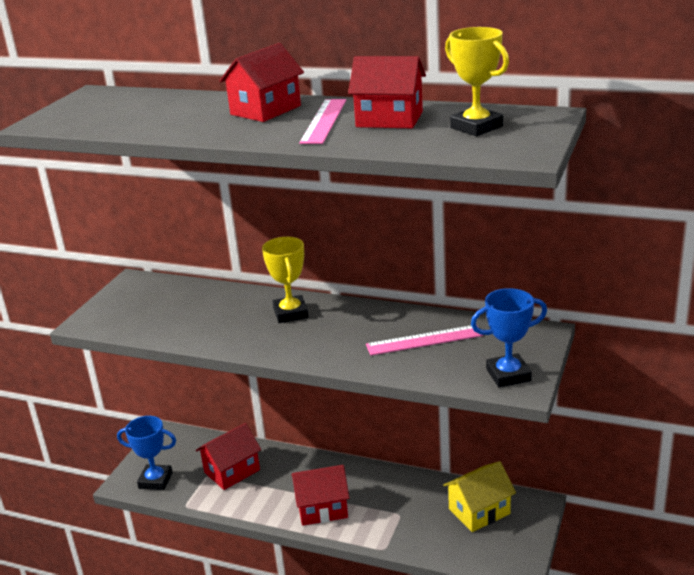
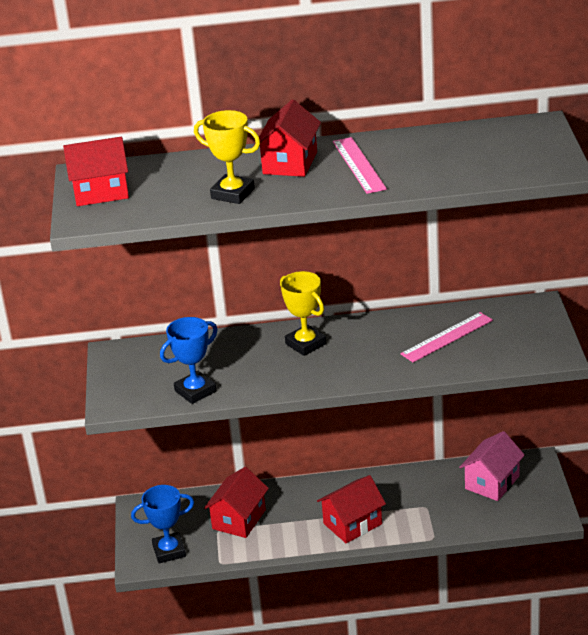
camera: 25 degrees left, 5 degrees up
red house [348,56,426,128] -> red house moved to [63,137,129,206]
yellow house [443,461,516,532] -> pink house [459,431,525,501]
yellow trophy [445,27,509,136] -> yellow trophy moved to [194,110,260,204]
blue trophy [471,288,547,388] -> blue trophy moved to [160,317,218,404]

